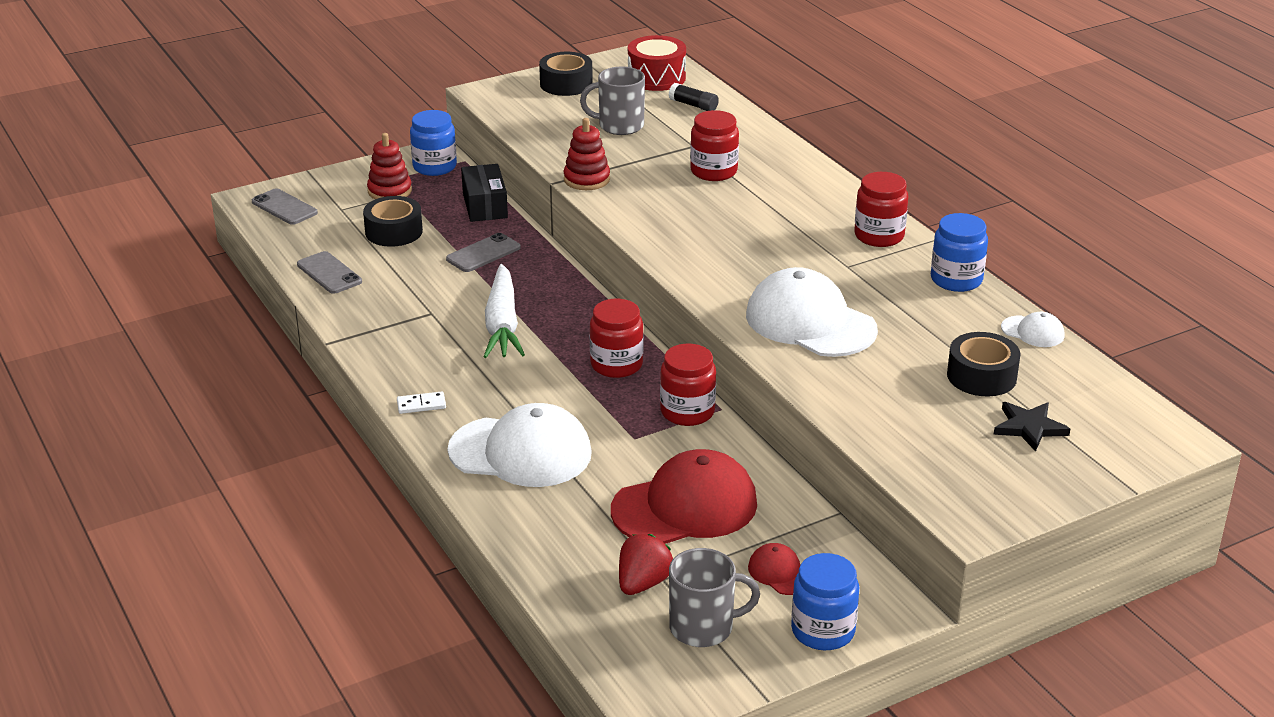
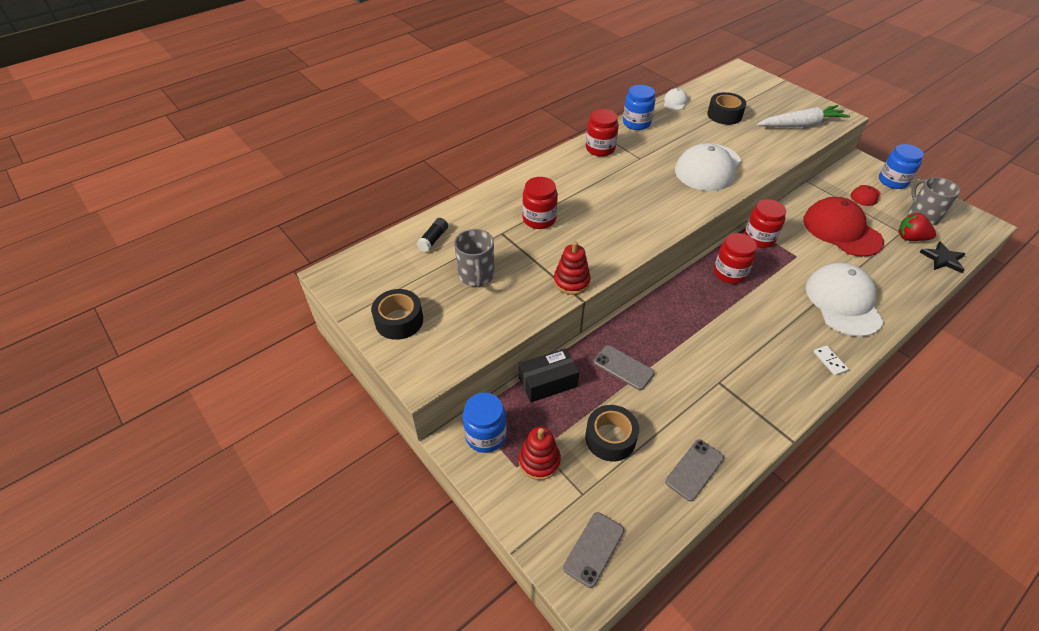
camera: 100 degrees left, 15 degrees up
white carrot [484,264,525,358] -> white carrot moved to [757,105,850,127]
red drum [628,35,686,91] -> none
black star [994,402,1070,452] -> black star moved to [919,241,965,273]

